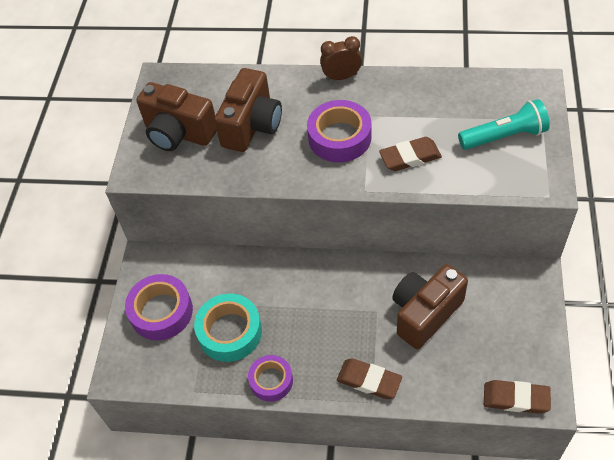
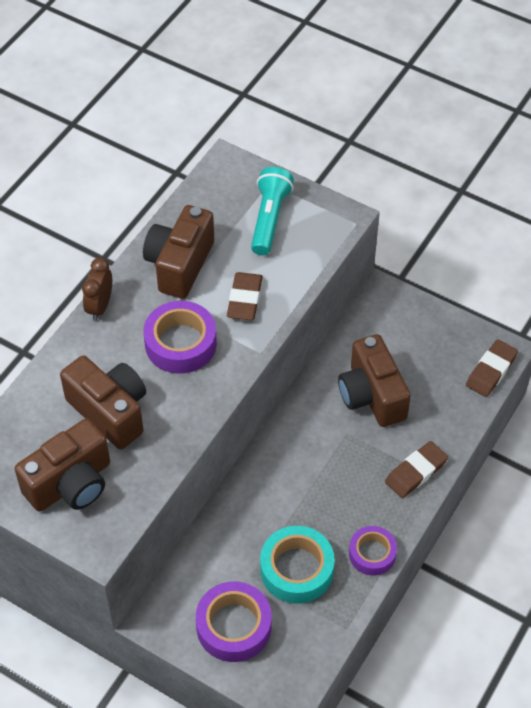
camera: 70 degrees left, 0 degrees up
none -> brown camera [143,205,214,299]

